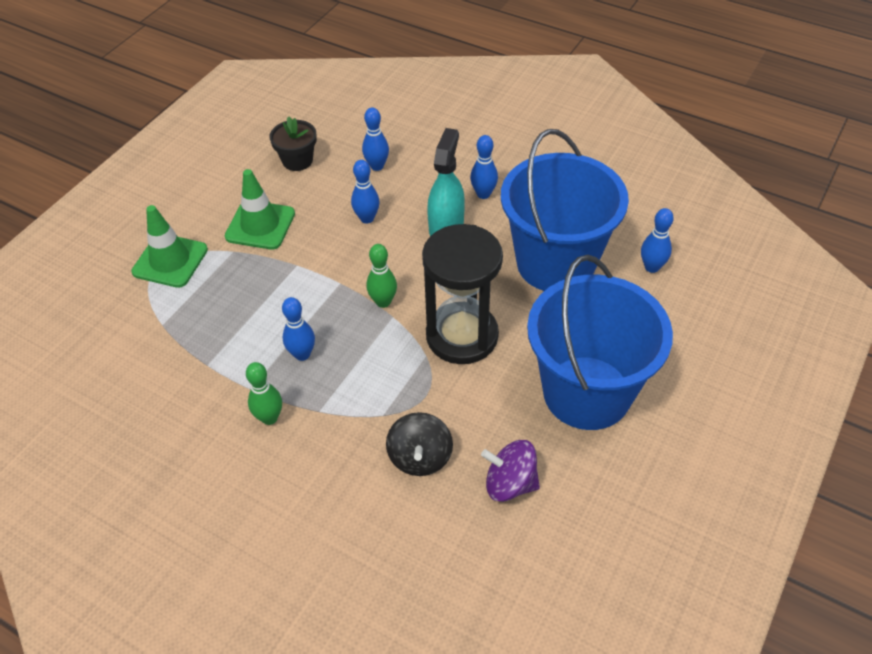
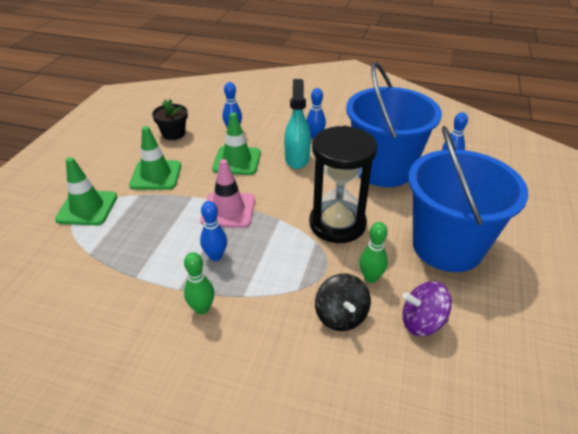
camera: 15 degrees left, 10 degrees down
blue bowling pin [351,160,379,223] -> green traffic cone [212,113,261,175]
green bowling pin [366,244,397,308] -> green bowling pin moved to [359,222,388,283]
none -> pink traffic cone [201,159,255,228]

